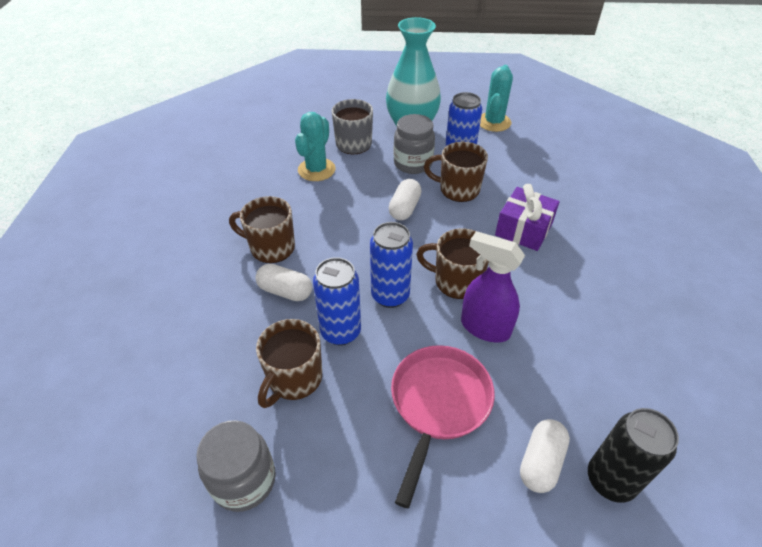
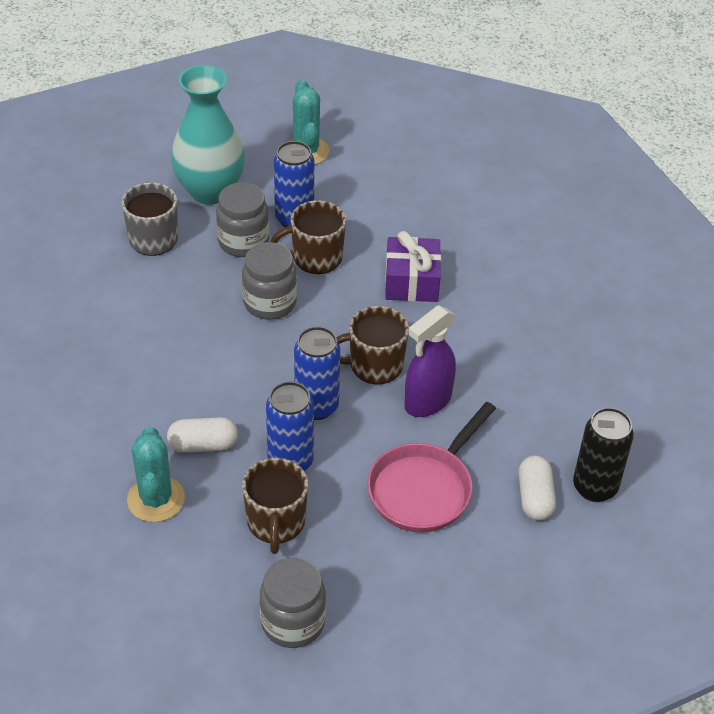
camera: 30 degrees left, 0 degrees up
brown mug [229,196,295,263] -> none
turquoise cactus [295,112,336,181] -> turquoise cactus moved to [127,426,185,522]
white capsule [389,179,422,220] -> grey jar [242,242,297,320]
pink pan [391,345,495,508] -> pink pan turned 135 degrees counterclockwise [367,402,496,532]
purple spray bottle [461,231,525,342] -> purple spray bottle turned 45 degrees counterclockwise [405,305,456,417]

